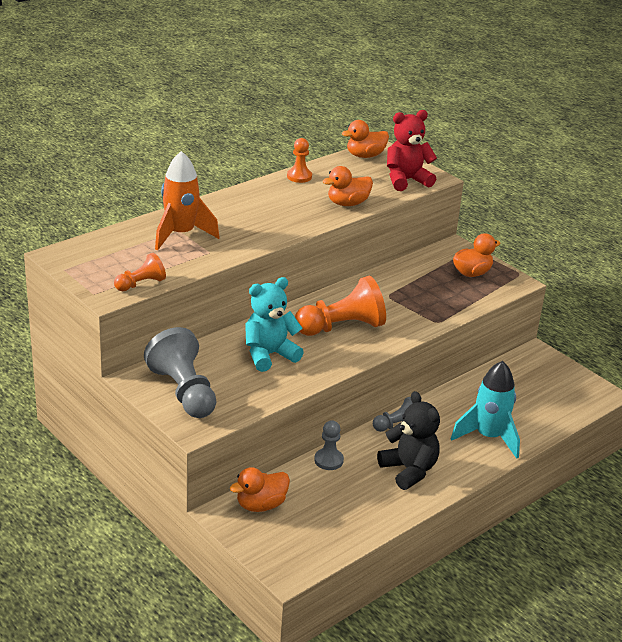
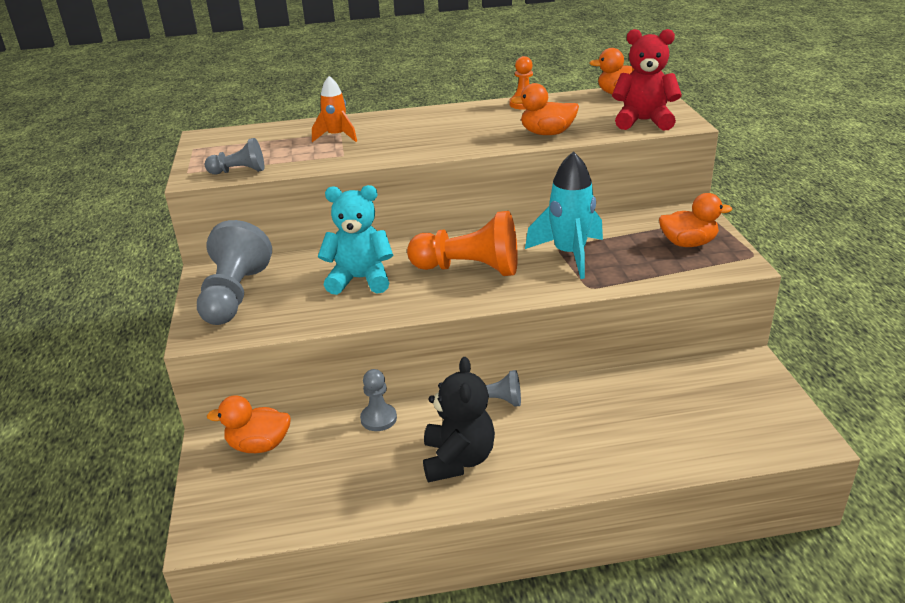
camera: 35 degrees right, 0 degrees up
orange pawn [114,253,166,291] -> grey pawn [205,138,264,174]
orange rocket [155,151,220,251] -> orange rocket [312,76,357,142], size x0.61
turquoise rocket [451,361,520,459] -> turquoise rocket moved to [525,151,603,279]

